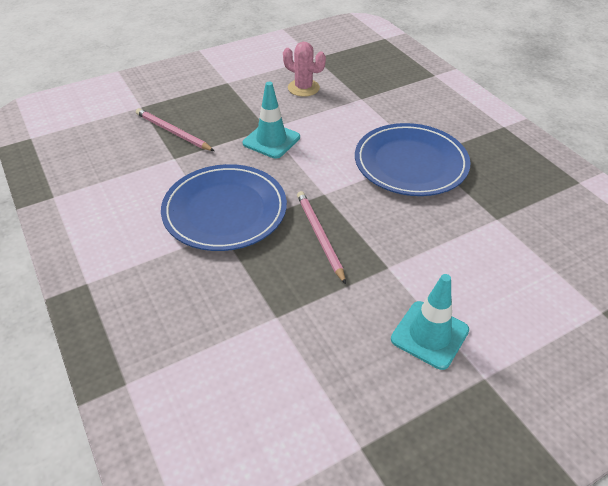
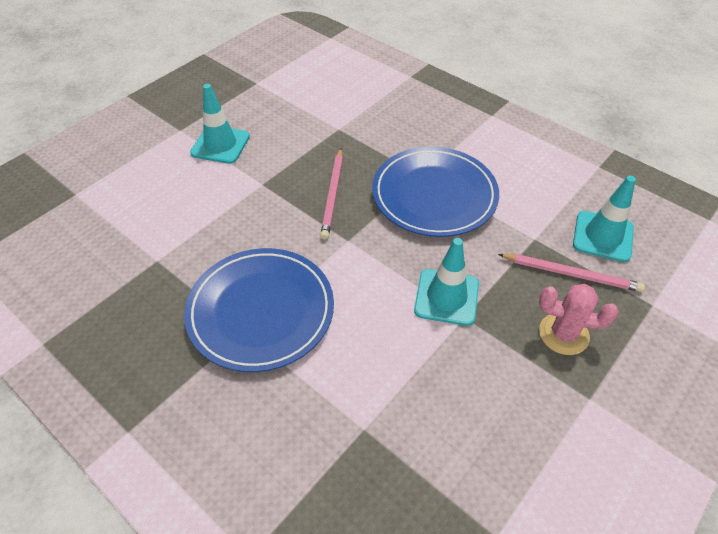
camera: 160 degrees right, 5 degrees up
pink cactus [283,42,326,97] -> pink cactus moved to [539,284,618,355]
pink pencil [297,191,346,284] -> pink pencil turned 45 degrees clockwise [320,148,343,240]
none -> turquoise traffic cone [573,176,636,262]

